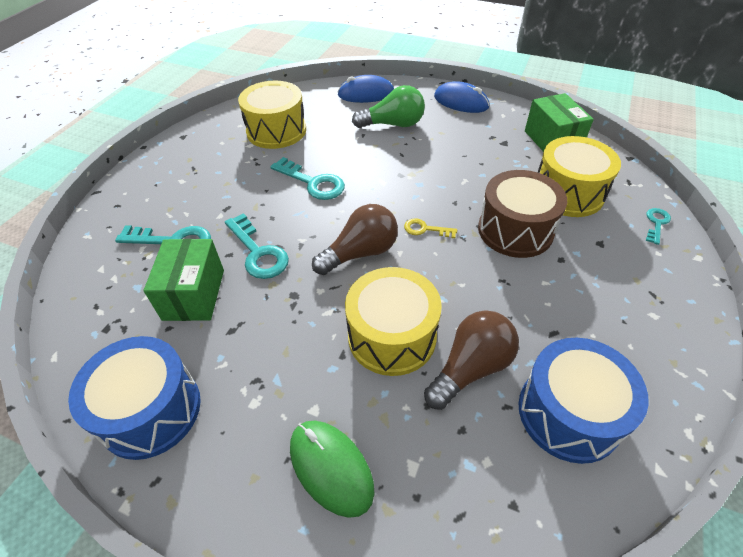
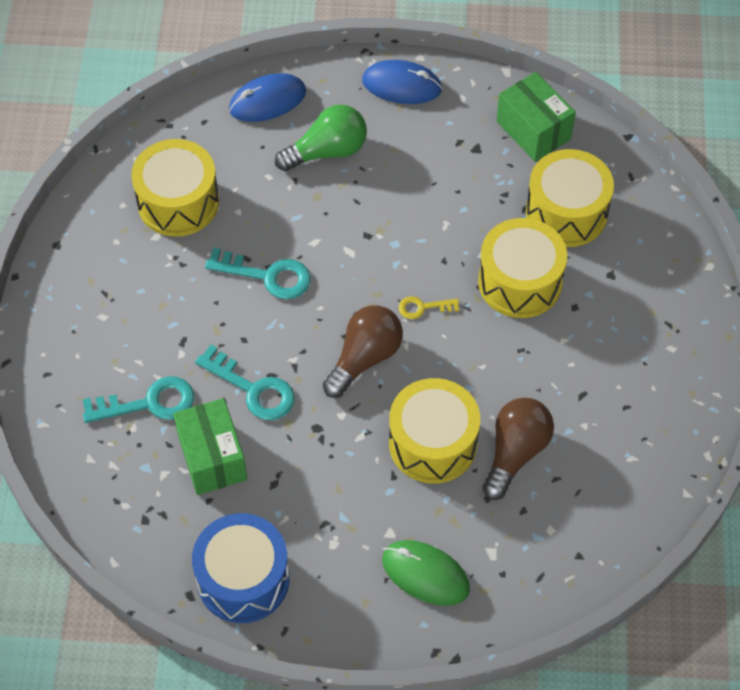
camera: 20 degrees left, 10 degrees up
brown drum [478,170,567,258] -> yellow drum [478,218,567,318]
blue drum [518,337,649,464] -> none
turquoise key [646,208,671,245] -> none

